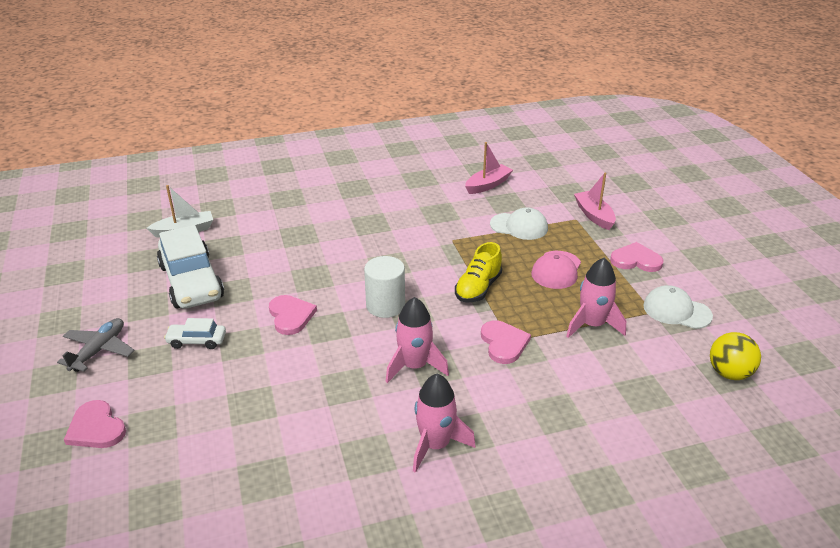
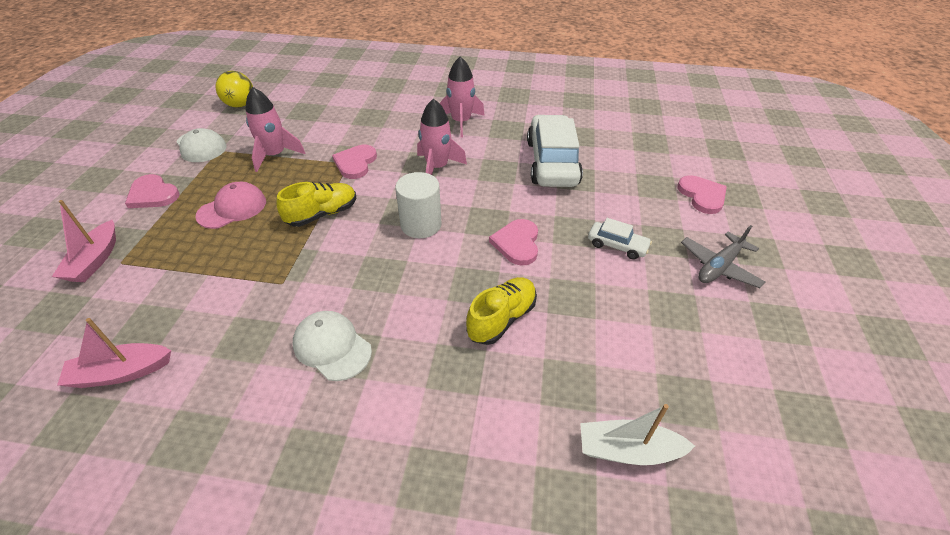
camera: 155 degrees left, 10 degrees up
white car [157,225,224,309] -> white car moved to [527,115,583,187]
white cap [490,207,548,240] -> white cap moved to [293,311,372,381]
none -> yellow shoe [466,277,537,345]

